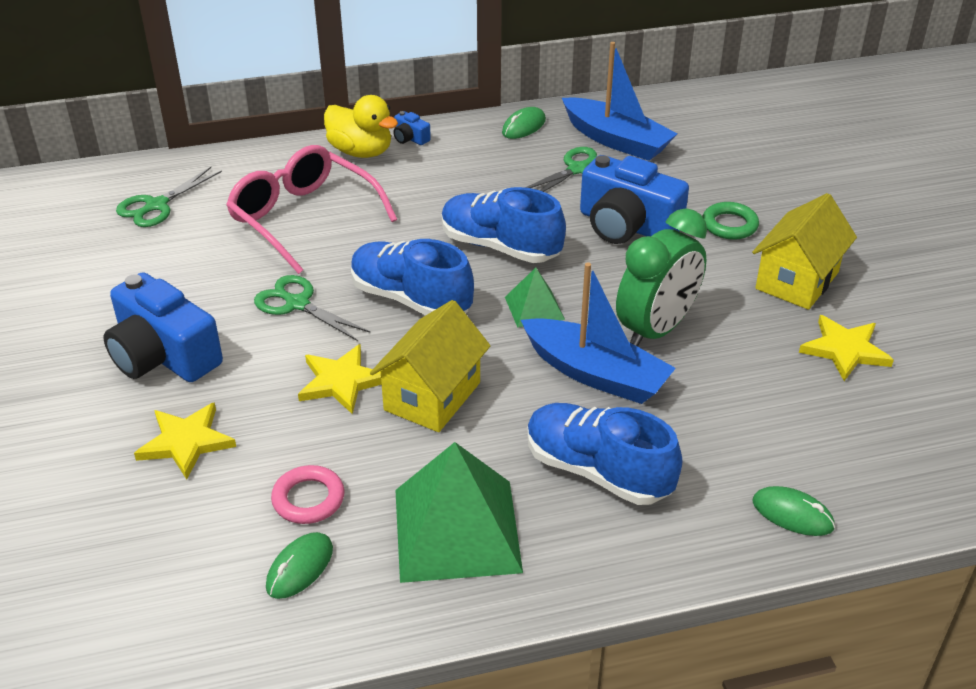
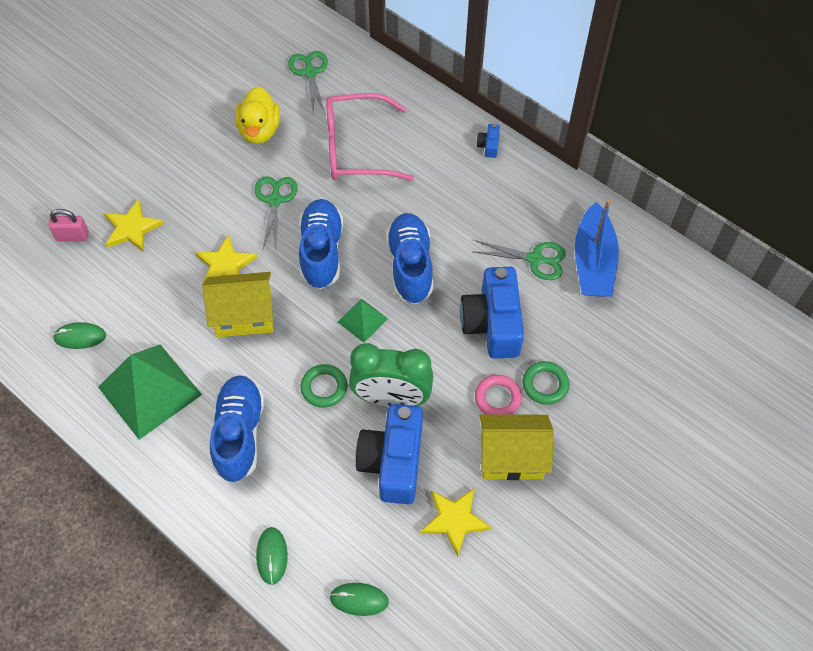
camera: 55 degrees right, 20 degrees up
blue camera [103,272,223,382] -> blue camera moved to [355,404,423,504]
green scissors [116,167,222,227] -> green scissors turned 75 degrees clockwise [288,51,328,113]
pink glasses [226,145,397,274] -> pink glasses turned 105 degrees counterclockwise [326,93,414,181]
pink ring [271,465,345,524] -> pink ring moved to [475,375,522,415]
yellow duck [324,95,398,158] -> yellow duck moved to [235,87,280,144]
green mouse [502,107,546,139] -> green mouse moved to [329,583,389,616]
blue boat [521,262,676,404] -> green ring [301,364,347,408]
none -> pink padlock [49,209,89,241]

